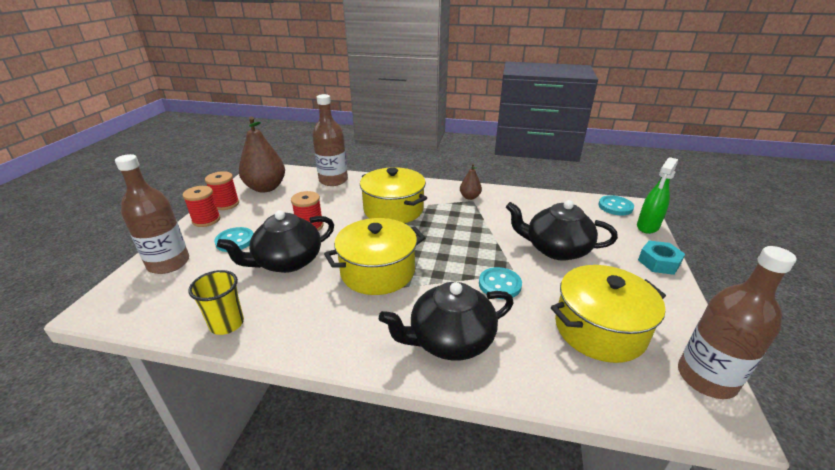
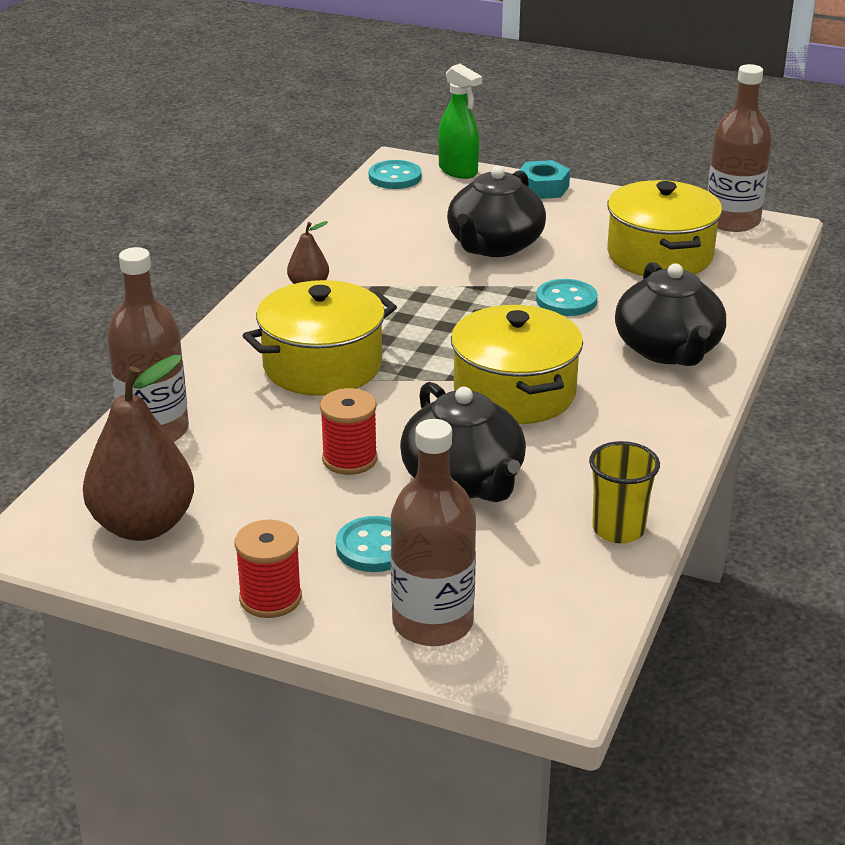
camera: 80 degrees left, 0 degrees up
red spool [205,171,239,210] -> none

